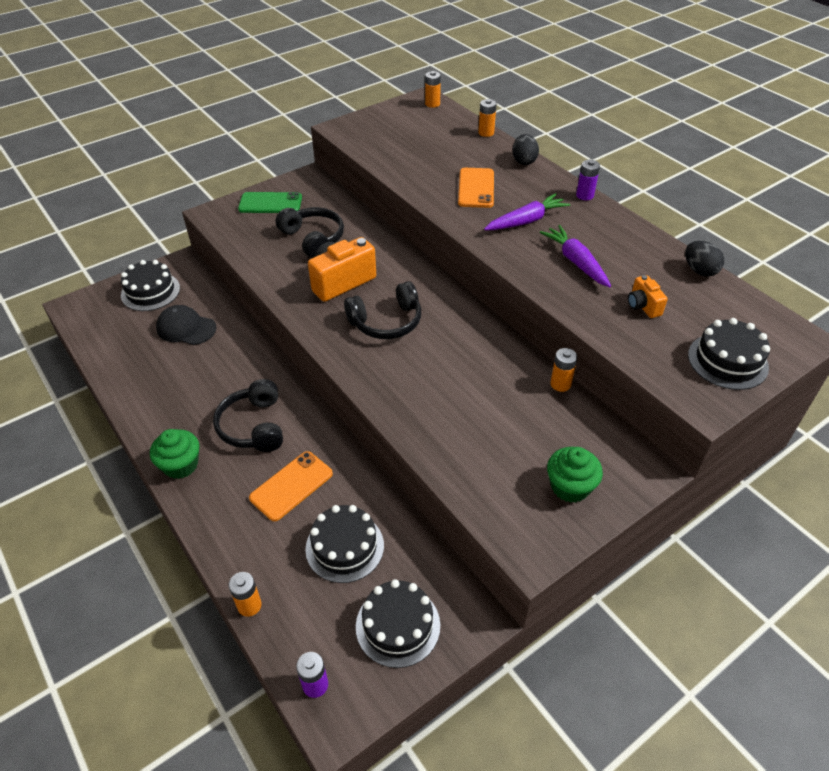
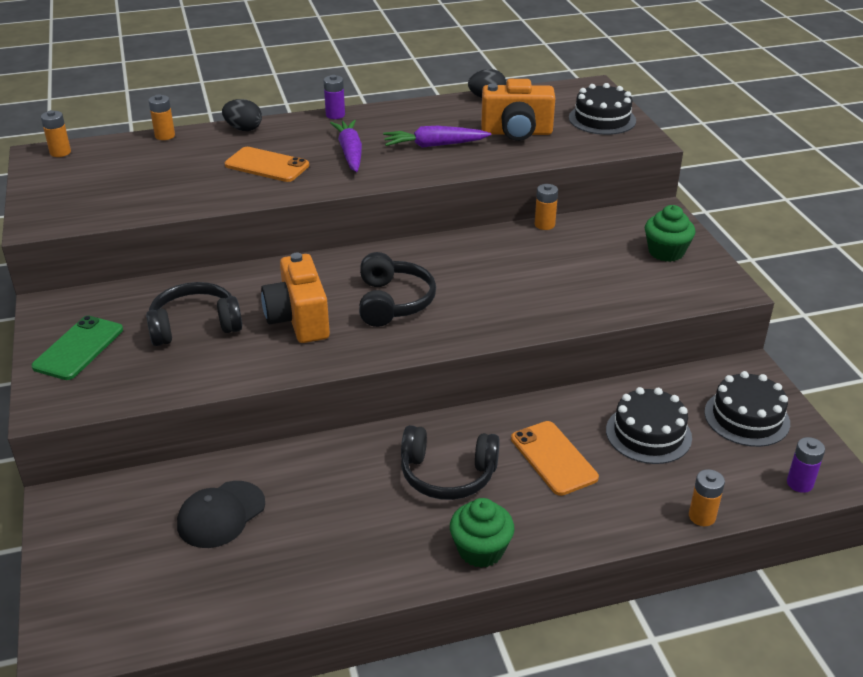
camera: 70 degrees left, 10 degrees down
black cake [121,260,180,311] -> none
orange camera [628,275,668,318] -> orange camera [481,79,555,141], size x1.91

